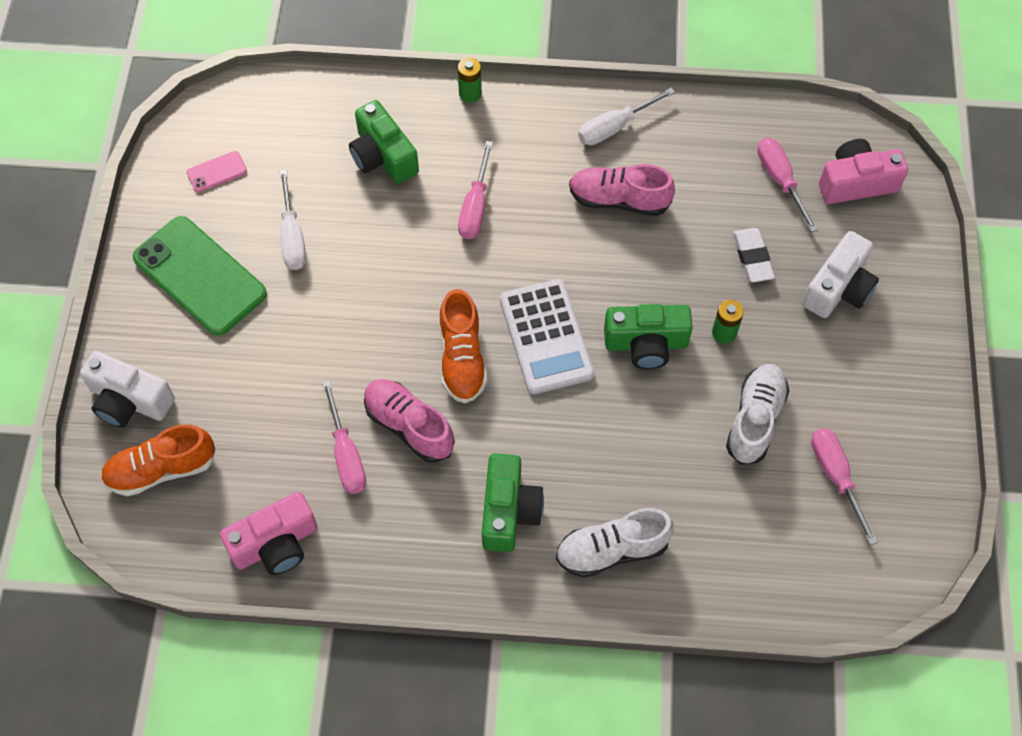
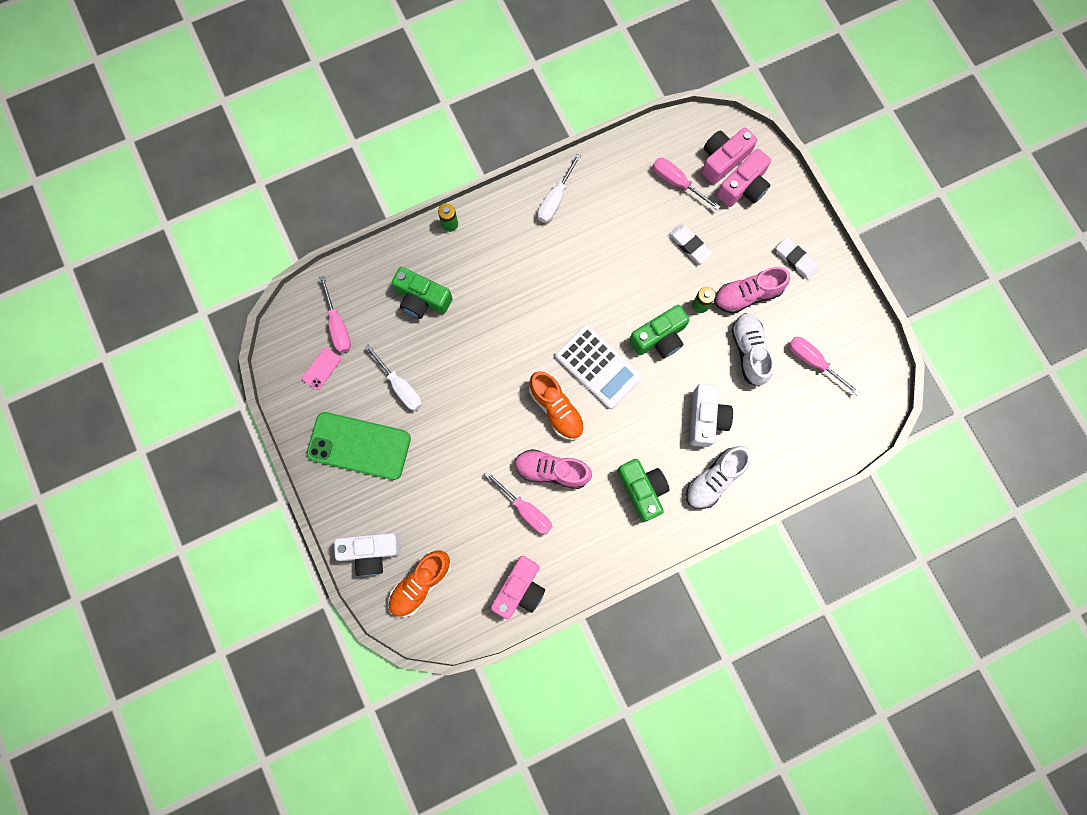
camera: 30 degrees left, 15 degrees up
pink screwdriver [458,141,493,239] -> pink screwdriver moved to [319,276,351,353]
pink shoe [569,164,675,216] -> pink shoe moved to [714,267,790,314]
white camera [802,231,879,318] -> white camera moved to [690,384,733,447]
none -> pink camera [717,149,771,207]
none -> white eraser [776,237,819,280]

